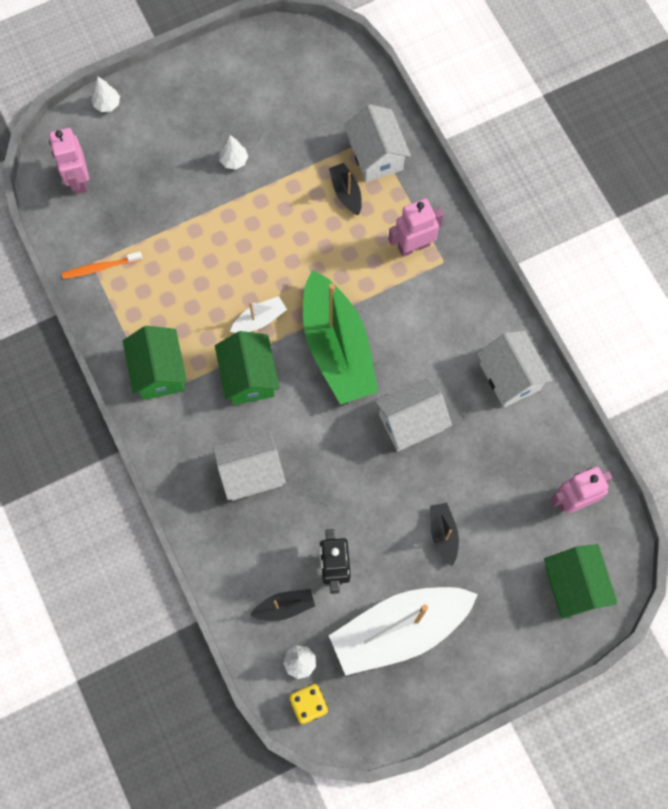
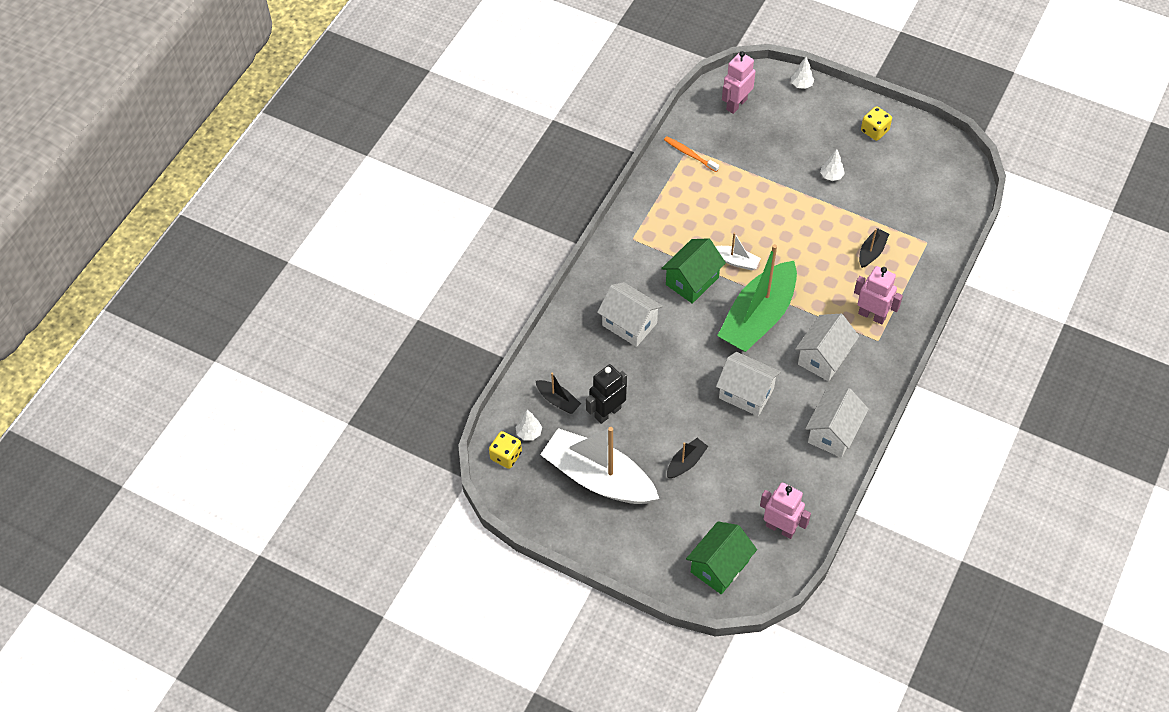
camera: 55 degrees right, 15 degrees down
green house [123,326,187,400] -> none
white house [344,104,411,182] -> white house moved to [795,314,859,381]
none -> yellow dice [861,106,892,141]

